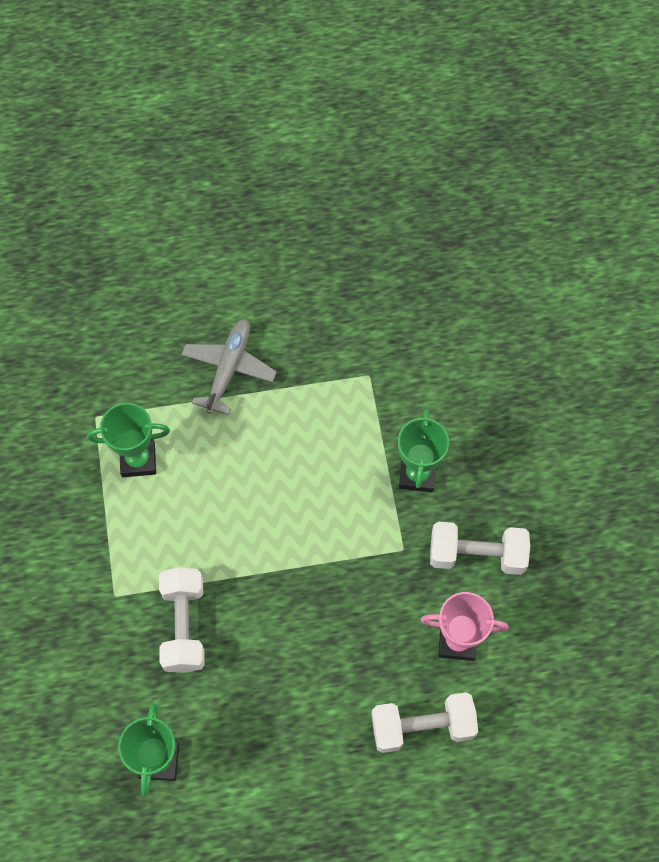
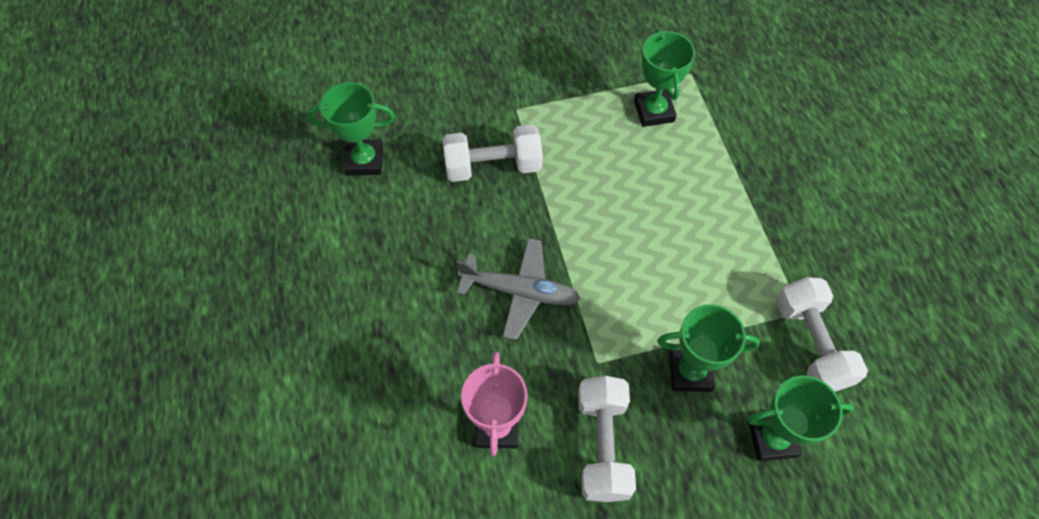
camera: 85 degrees right, 5 degrees down
grey plane [181,319,277,415] -> grey plane moved to [456,238,581,340]
white dumbbell [371,692,478,753] -> white dumbbell moved to [776,277,868,392]
none -> green trophy [748,376,854,461]

